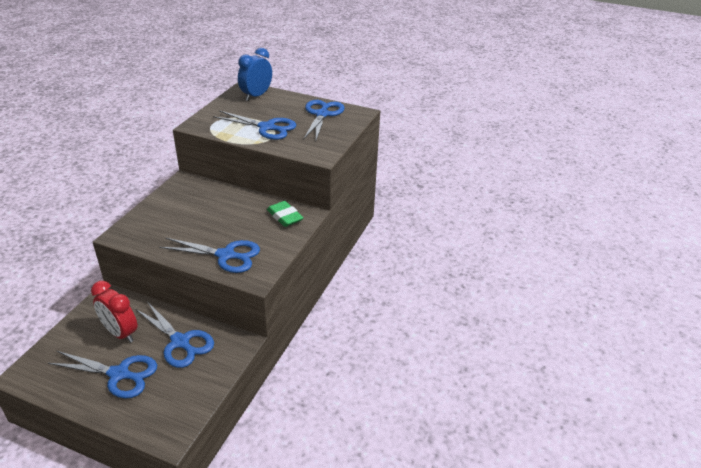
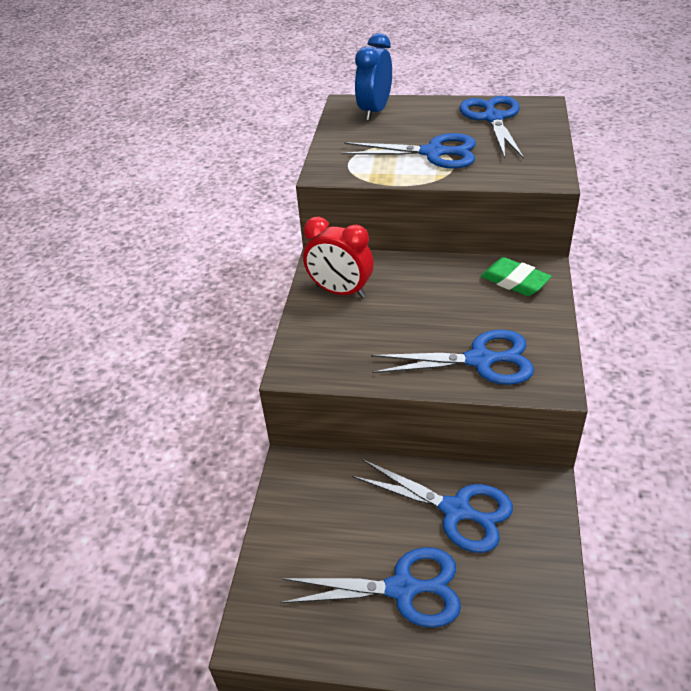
camera: 10 degrees left, 5 degrees up
red clock [91,281,137,343] -> red clock moved to [303,217,374,298]

